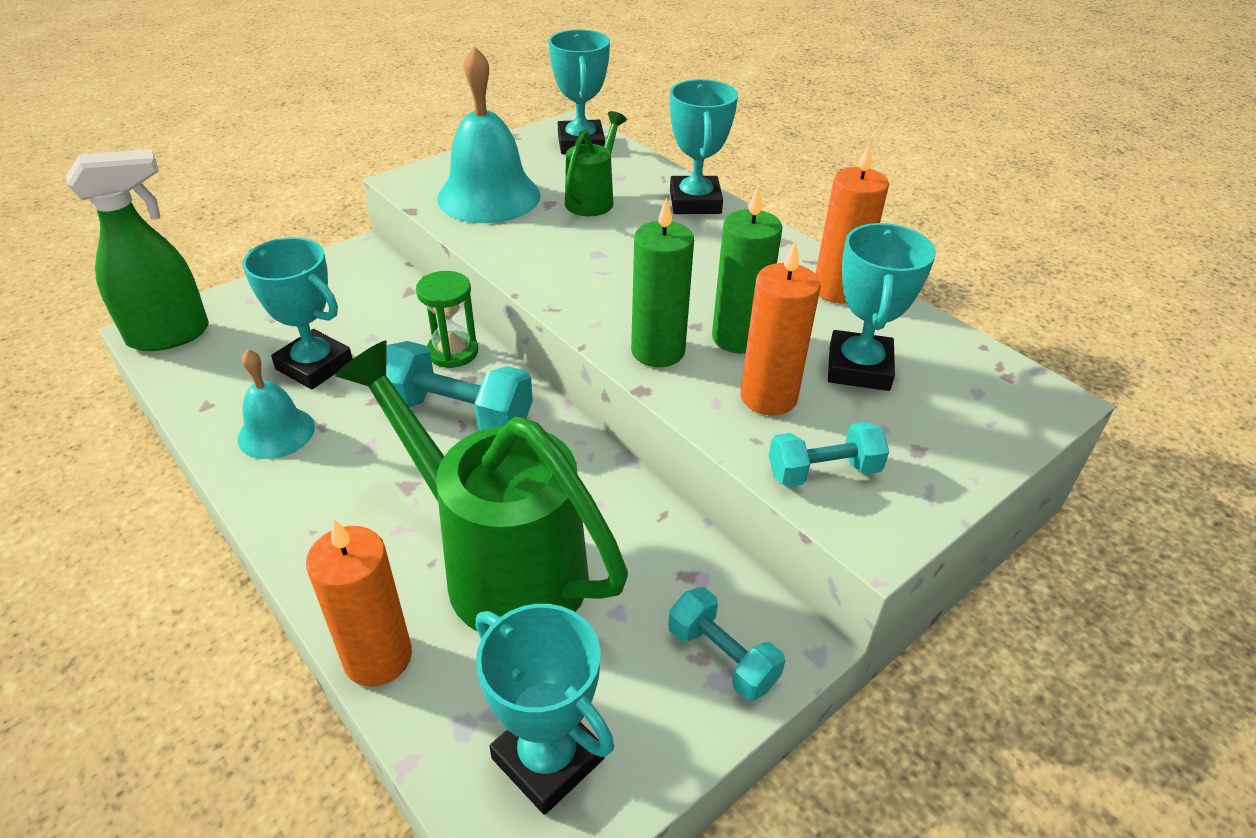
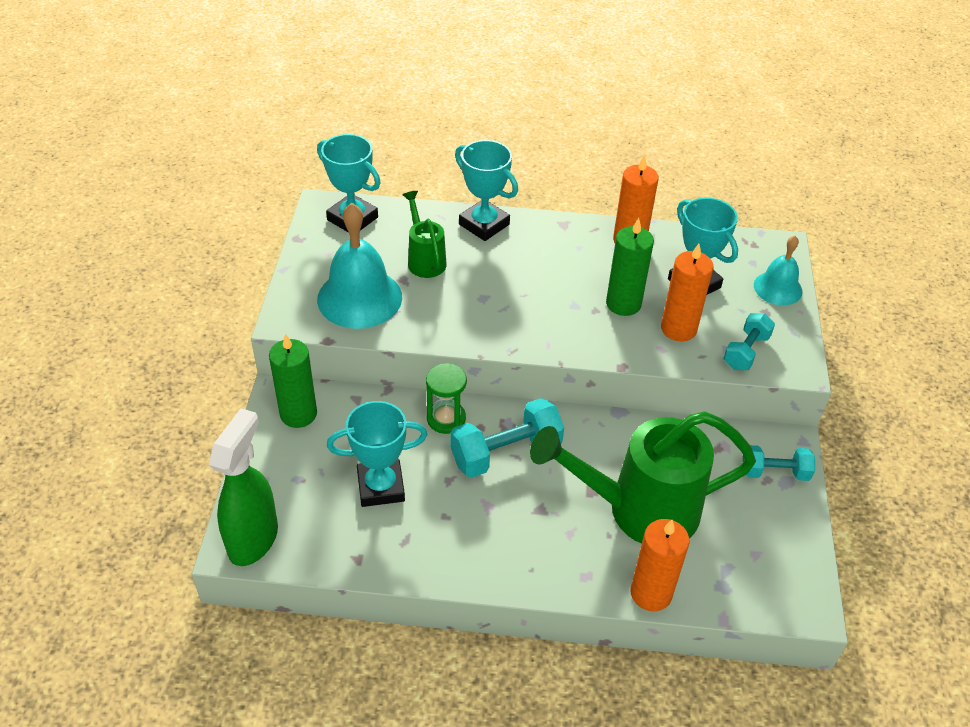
camera: 45 degrees left, 5 degrees up
turquoise bell [237,349,315,459] -> turquoise bell moved to [754,236,803,305]
turquoise trophy [476,604,614,815] -> none
green candle [631,198,694,367] -> green candle moved to [269,334,317,428]

